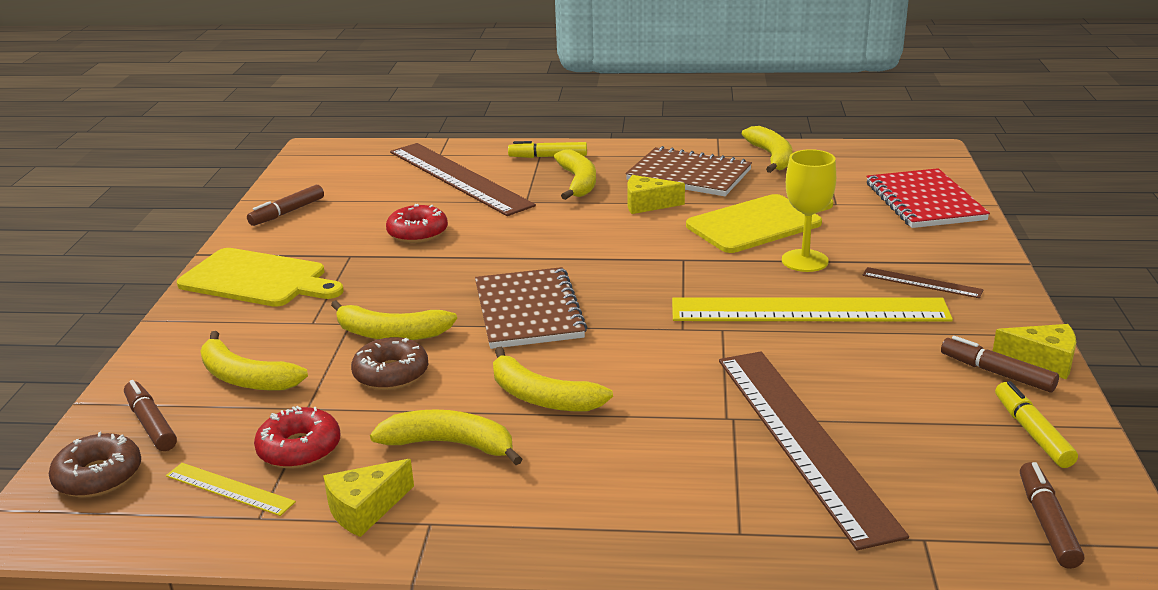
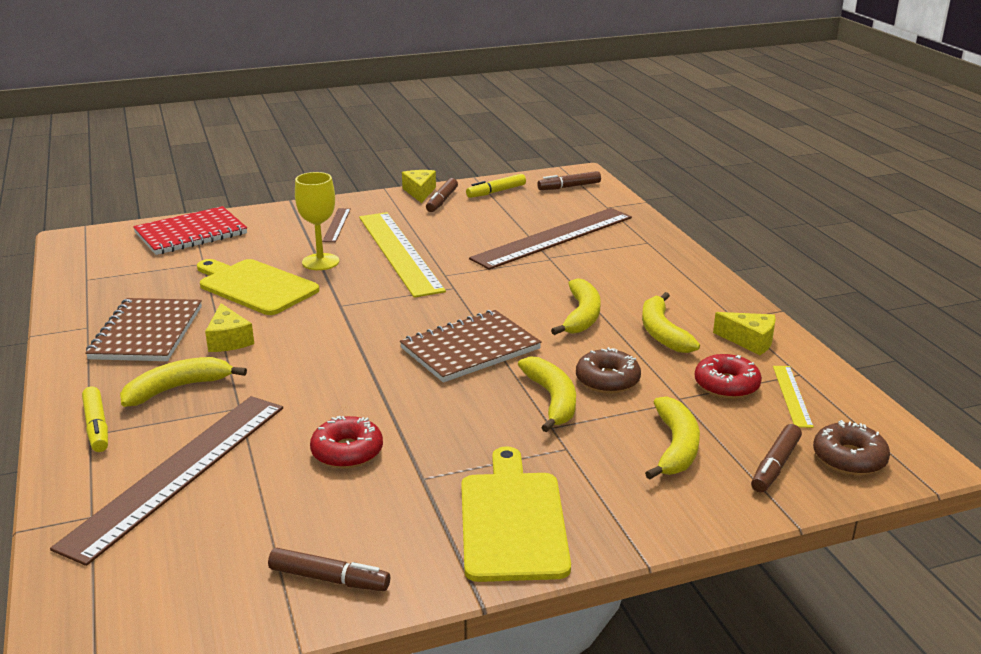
camera: 115 degrees left, 0 degrees up
yellow banana [742,126,792,173] -> none

